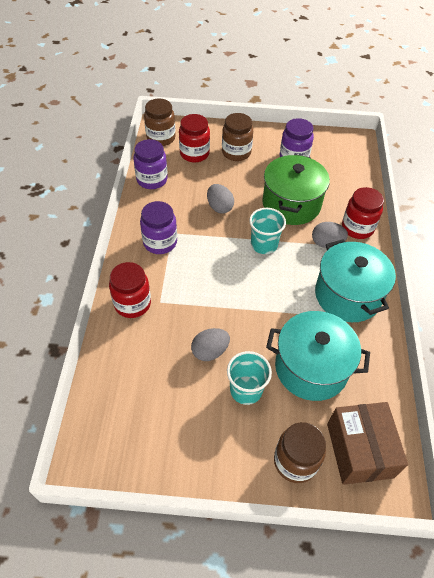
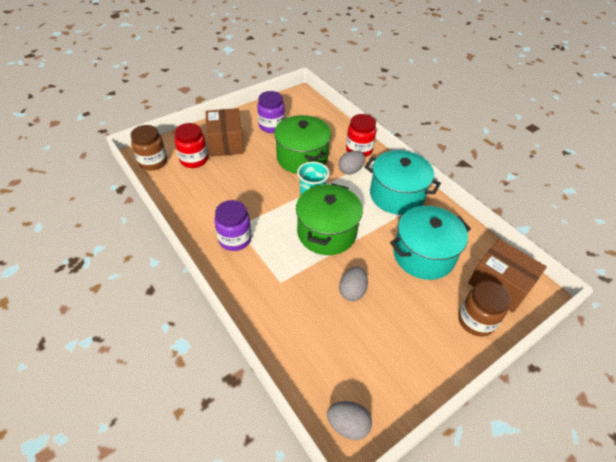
camera: 40 degrees left, 5 degrees down
red jar [109,262,151,318] -> none
purple jar [134,139,168,189] -> none
grey egg [207,184,234,213] -> grey egg moved to [327,401,372,440]
brown jar [222,113,253,161] -> brown box [205,108,244,157]
turquoise cup [227,351,272,405] -> none
none -> green pot [296,183,363,255]

